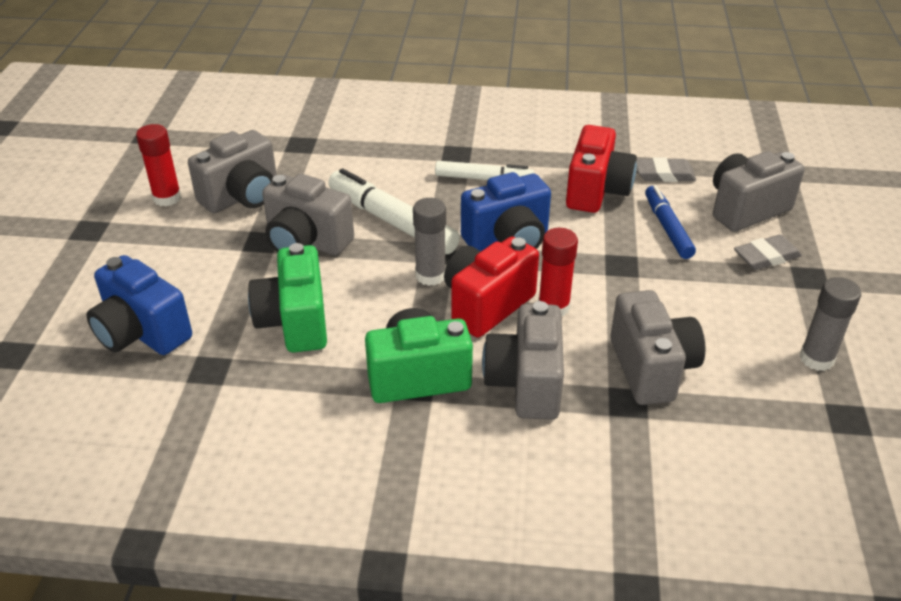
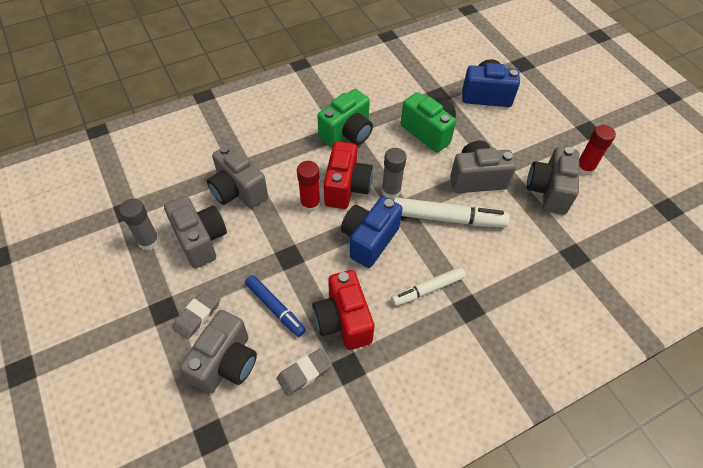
camera: 145 degrees right, 15 degrees up
grey camera [482,301,564,420] -> grey camera moved to [164,196,227,268]

